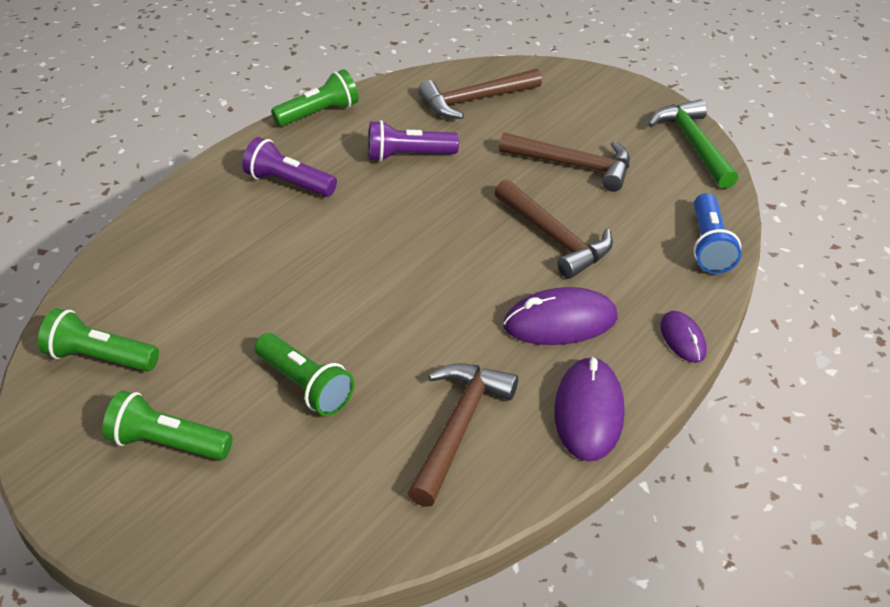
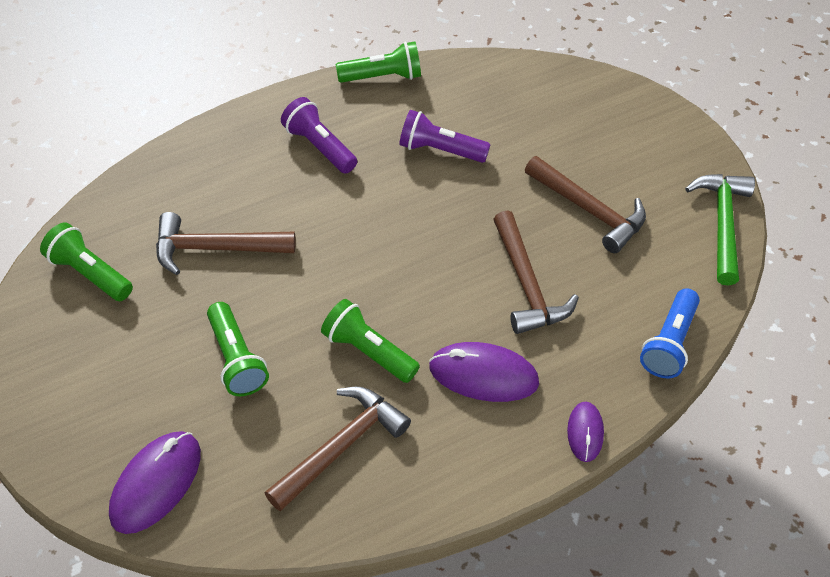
camera: 20 degrees right, 10 degrees up
green flashlight [102,391,233,461] -> green flashlight moved to [321,299,420,383]
brown hammer [418,69,542,119] -> brown hammer moved to [156,212,295,275]
purple mouse [554,357,625,461] -> purple mouse moved to [109,431,201,534]

